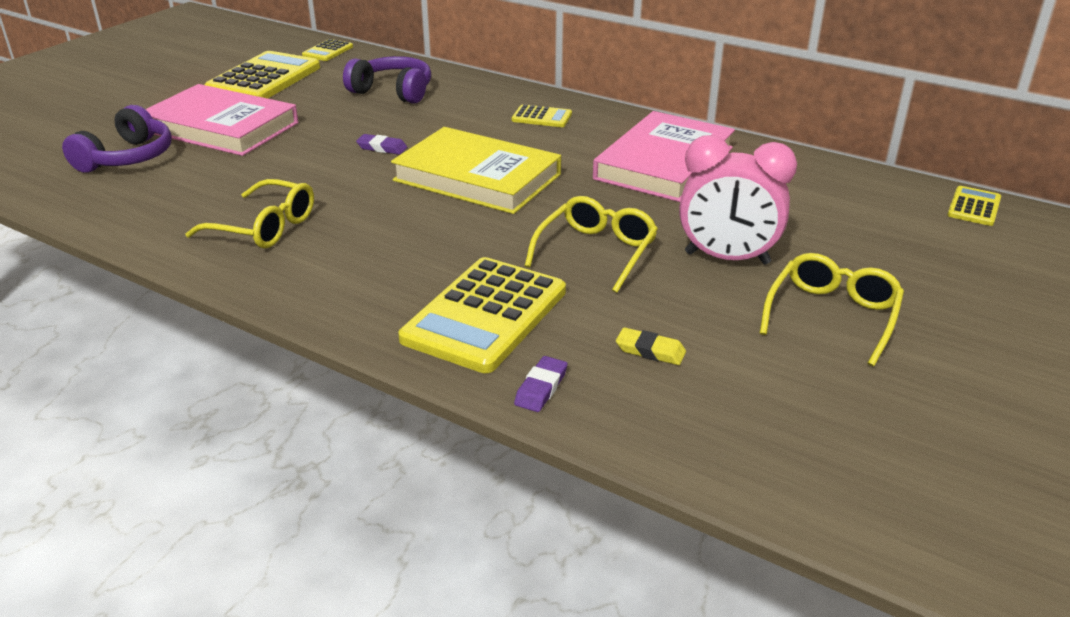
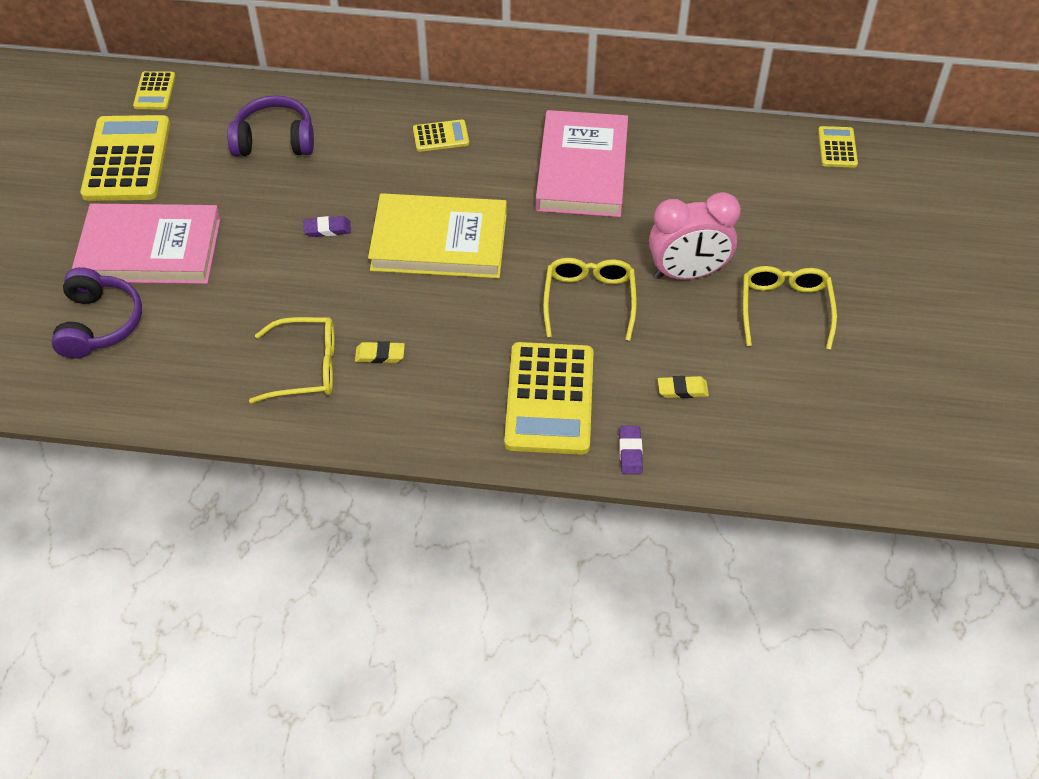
camera: 25 degrees left, 20 degrees up
none -> yellow eraser [355,341,405,363]

